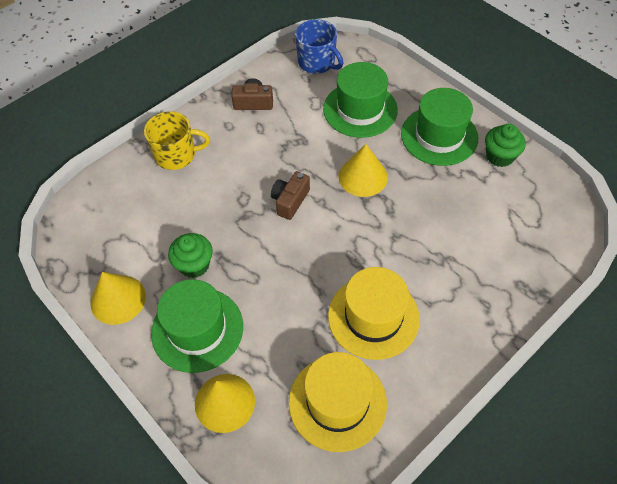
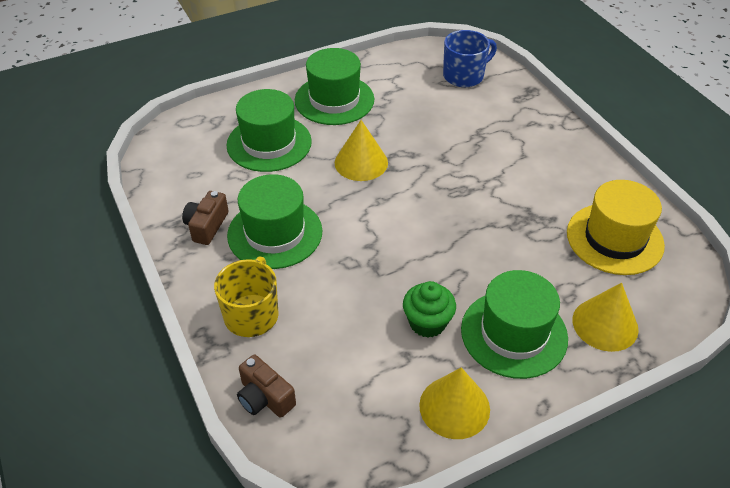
camera: 75 degrees left, 10 degrees down
brown camera [271,171,310,220] -> brown camera moved to [237,355,296,418]
blue mug [295,19,343,74] -> blue mug moved to [443,30,497,87]
yellow hat [328,267,420,360] -> none
green cupcake [485,124,526,167] -> none
none -> green hat [227,174,322,269]

